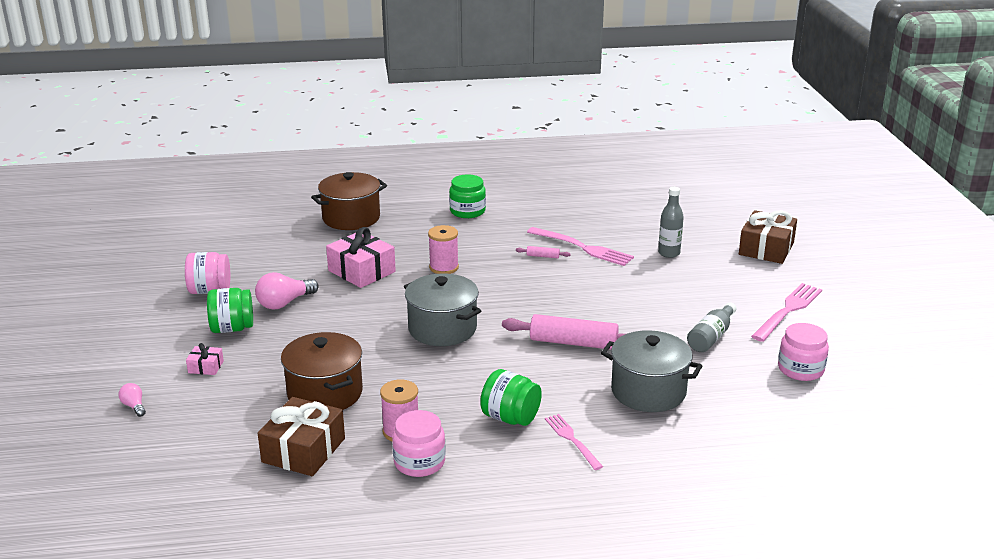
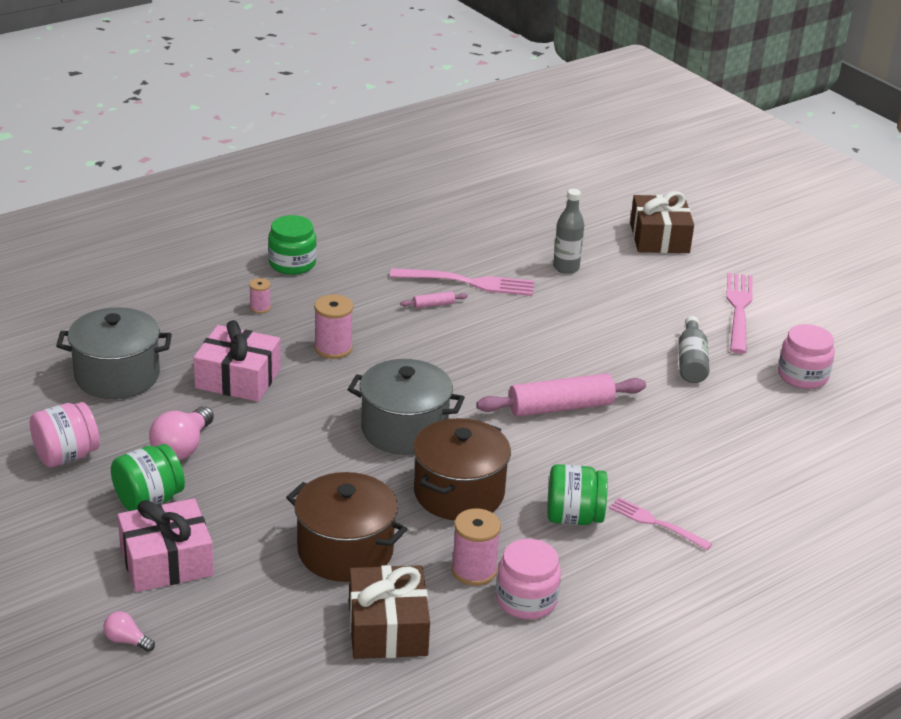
camera: 30 degrees left, 5 degrees up
pink gift [186,343,224,375] -> pink gift [117,498,214,592], size x2.07
brown pot [311,172,387,230] -> brown pot moved to [413,418,511,521]
grey pot [601,330,702,412] -> grey pot moved to [56,307,172,399]
none -> pink spool [249,278,271,313]

